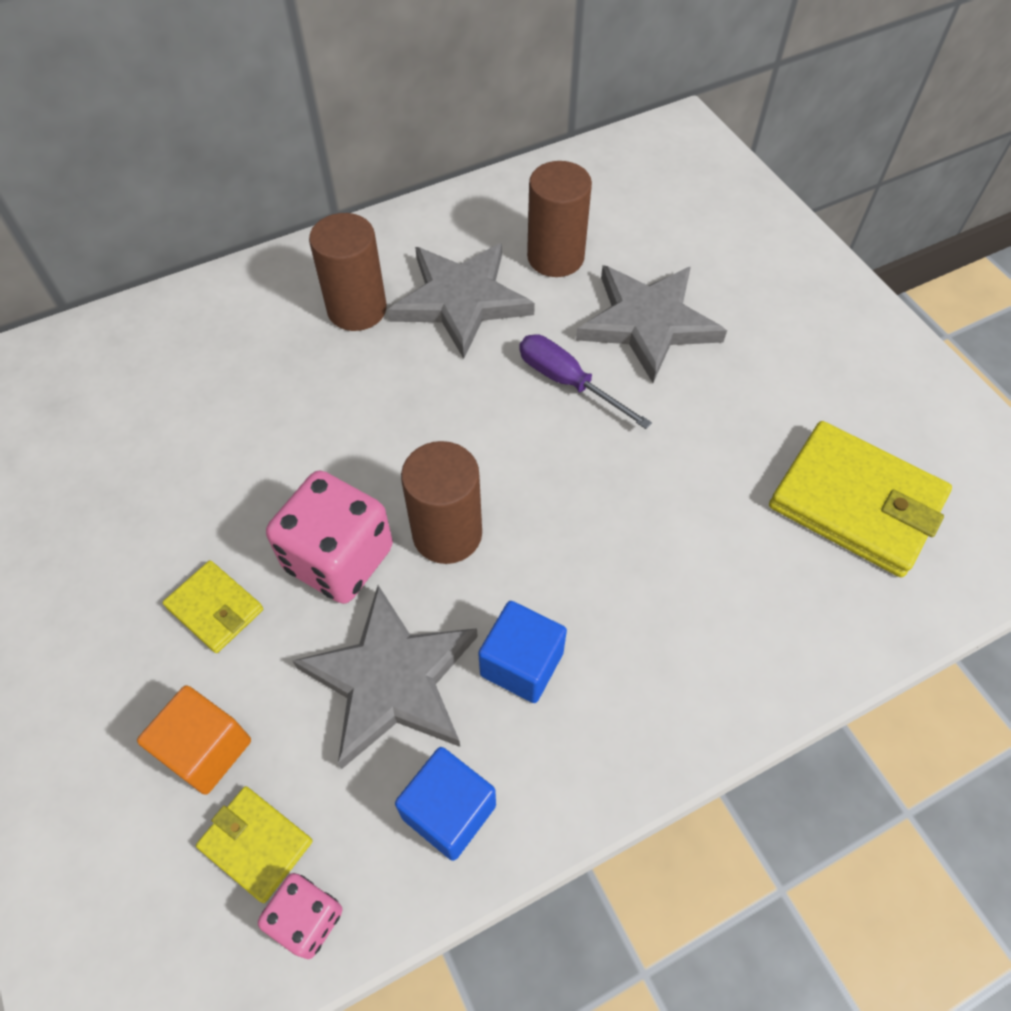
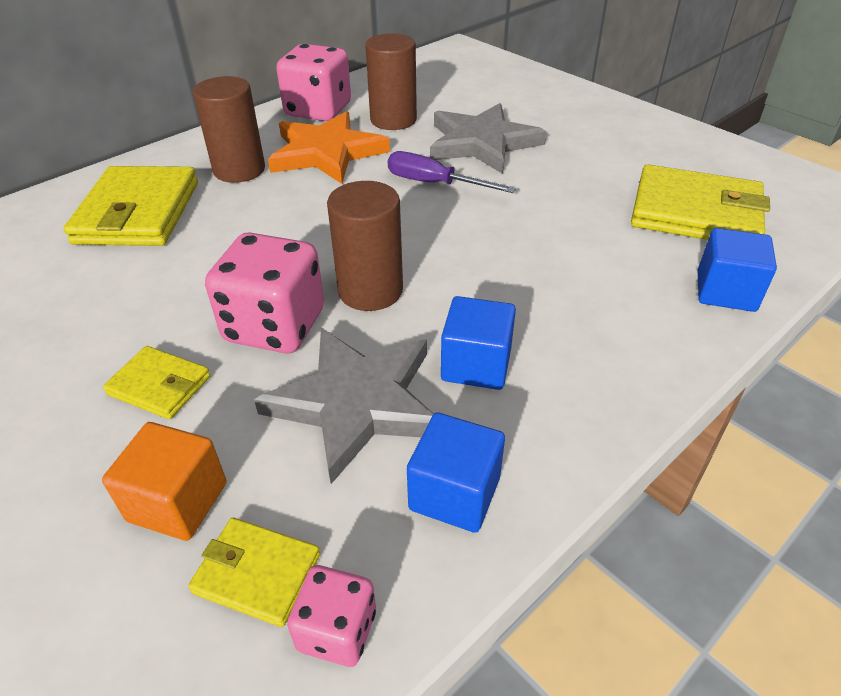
camera: 15 degrees left, 15 degrees down
grey star [388,243,535,358] -> orange star [268,111,390,184]
none -> yellow wallet [63,166,198,246]
none -> pink dice [276,44,351,121]
none -> blue cube [698,228,777,312]

